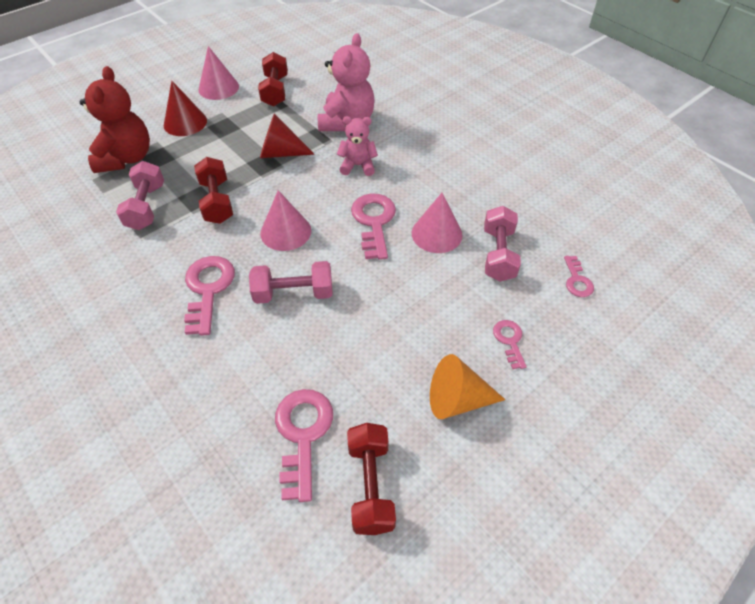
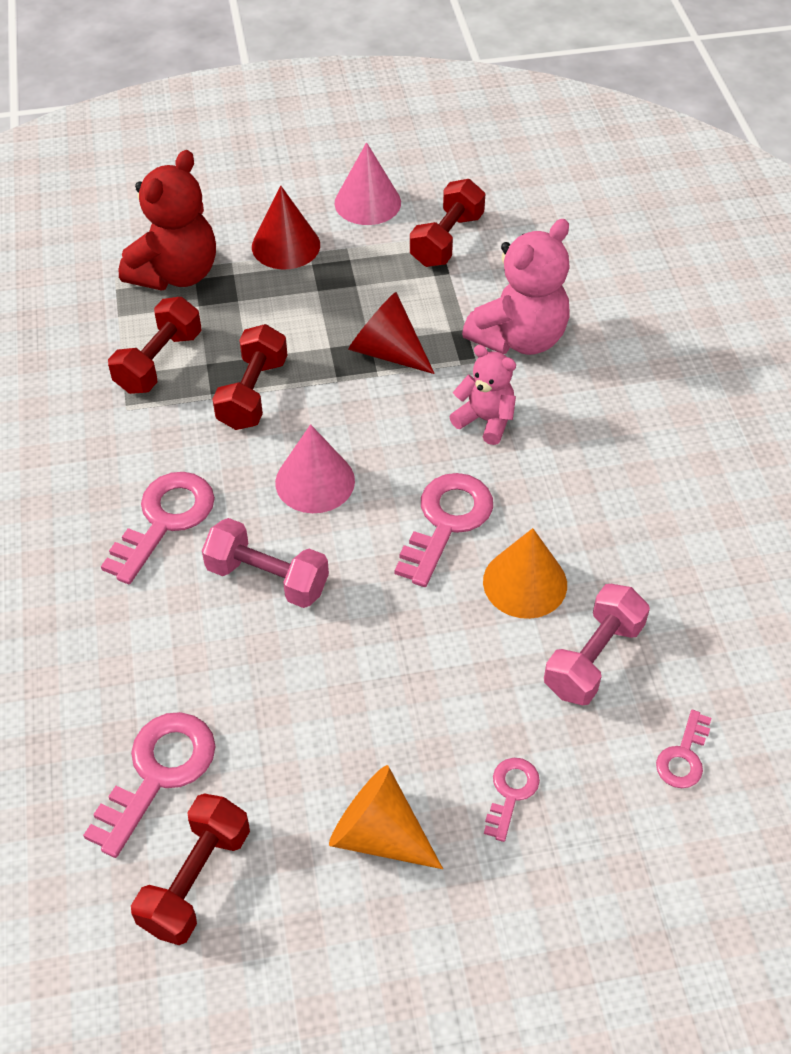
camera: 30 degrees right, 0 degrees up
pink dumbbell [116,161,164,230] -> red dumbbell [108,297,202,394]
pink cone [412,193,462,253] -> orange cone [483,528,567,619]

